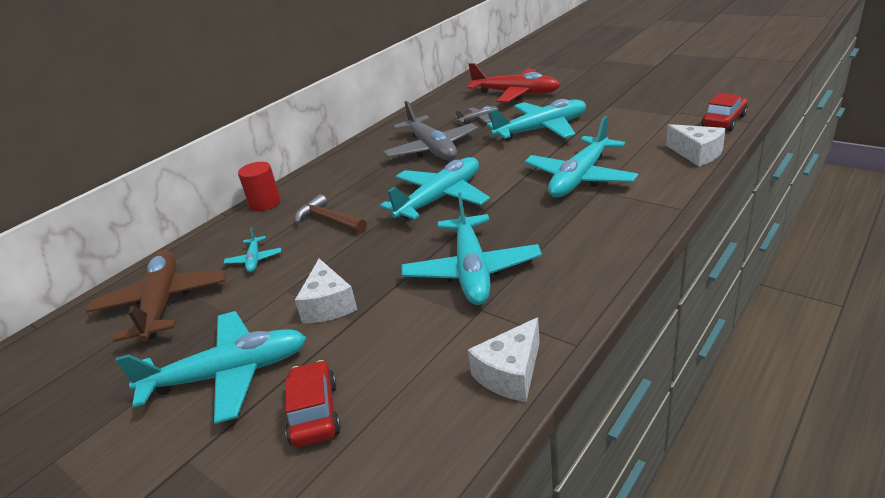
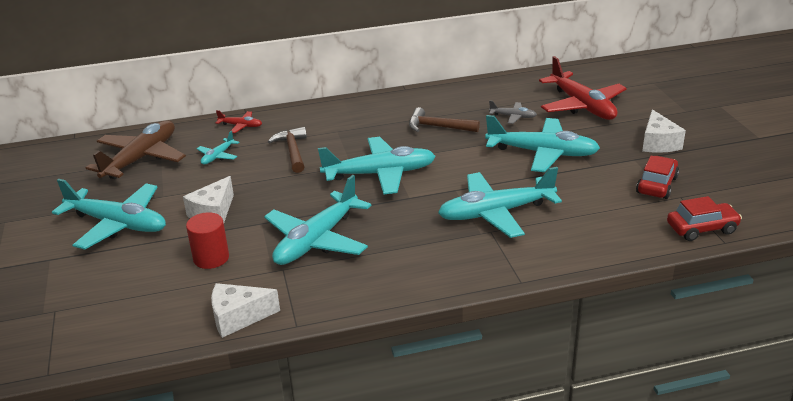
camera: 35 degrees right, 0 degrees up
red cylinder [238,162,281,211] -> red cylinder moved to [186,212,229,269]
red car [285,360,341,447] -> red car moved to [636,156,679,199]
grey plane [383,101,478,160] -> brown hammer [409,107,480,132]
white cheese [666,124,726,166] -> white cheese moved to [642,109,686,153]
none -> red plane [216,110,262,133]

